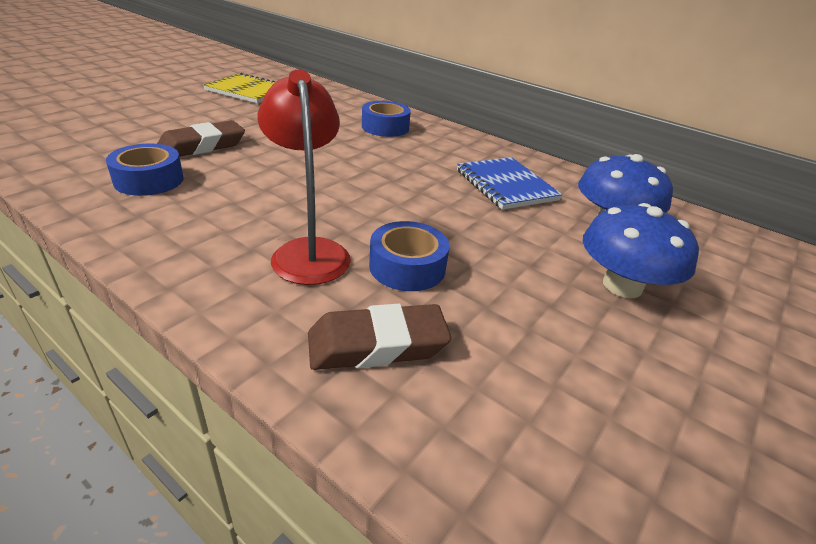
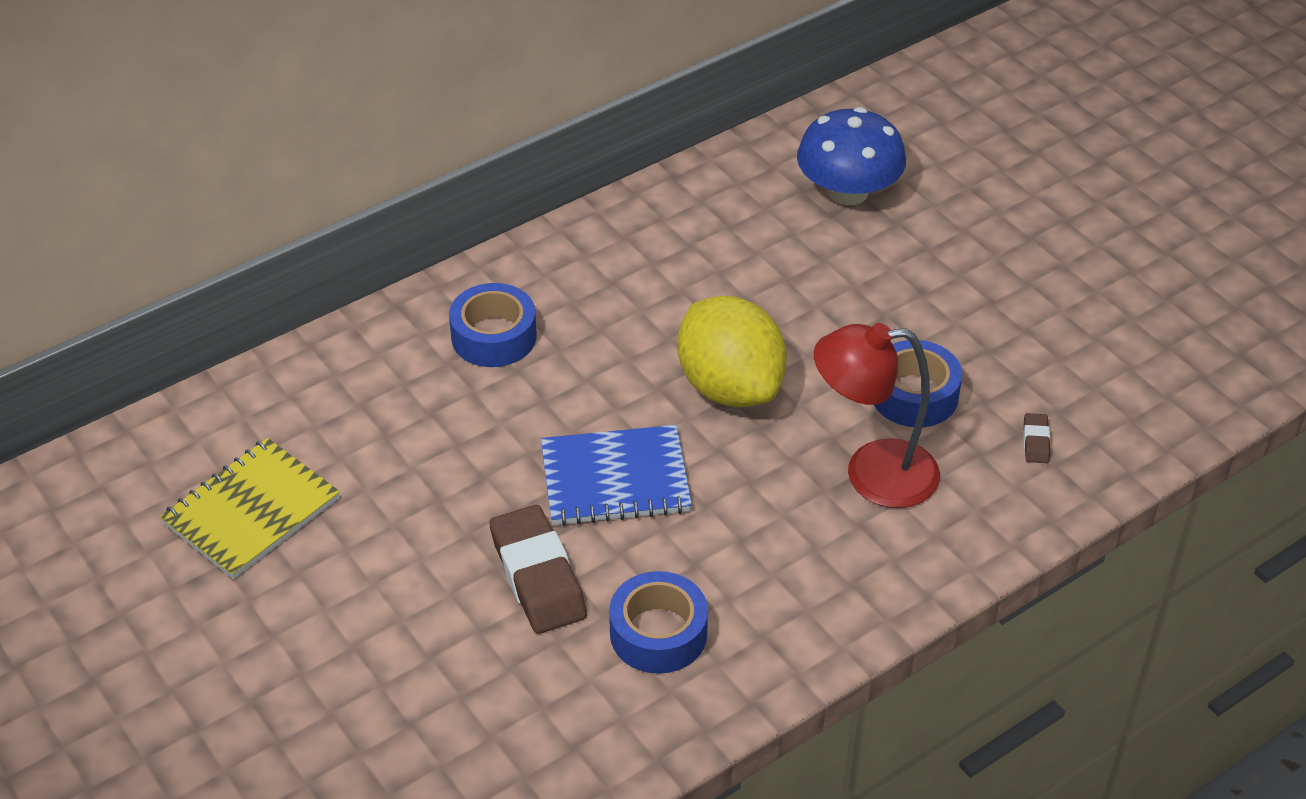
camera: 70 degrees left, 10 degrees up
brown eraser [308,304,451,370] -> brown eraser [1024,413,1050,463], size x0.44
blue notebook [457,157,562,210] -> blue notebook moved to [541,425,692,526]
blue mushroom [583,203,699,298] -> none
none -> yellow lemon [677,296,787,407]

